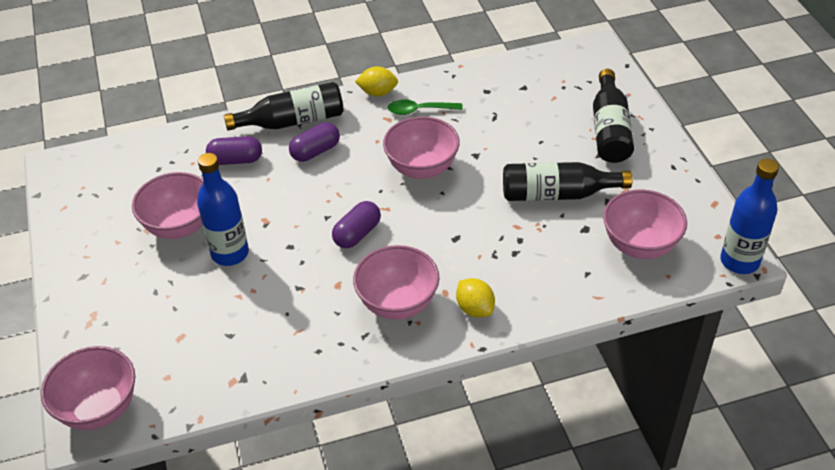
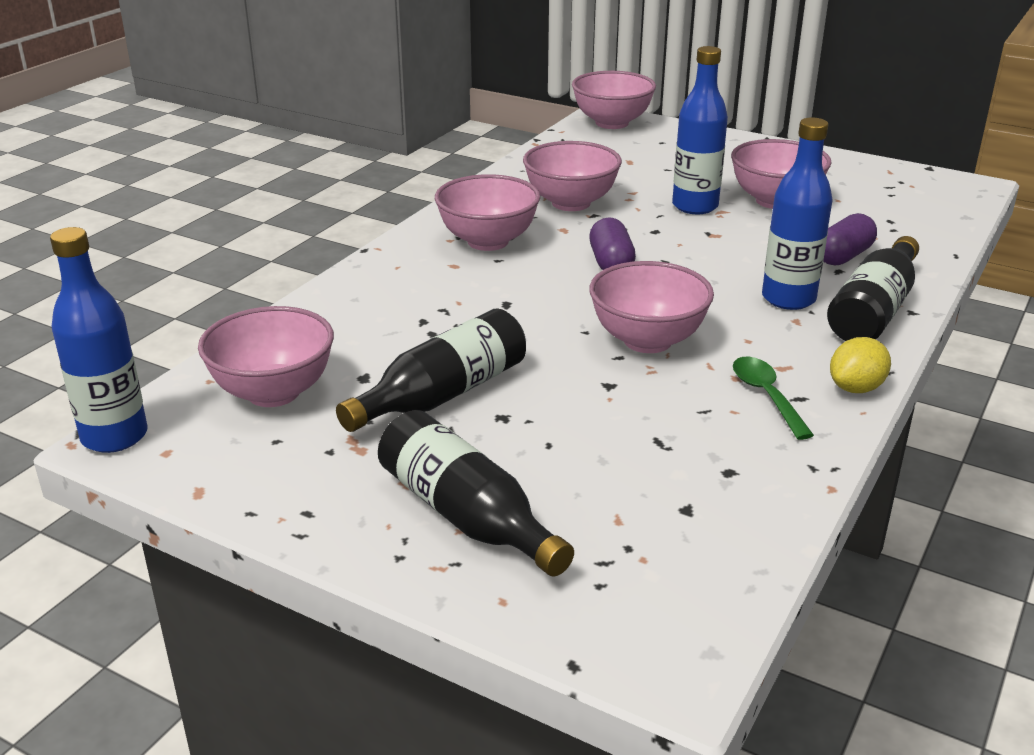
camera: 135 degrees right, 15 degrees down
purple capsule [289,122,340,162] -> blue bottle [762,118,833,310]
green spoon [388,99,463,115] -> green spoon turned 60 degrees counterclockwise [733,357,814,440]
yellow lemon [456,278,495,317] -> none
none -> pink bowl [523,141,622,211]

